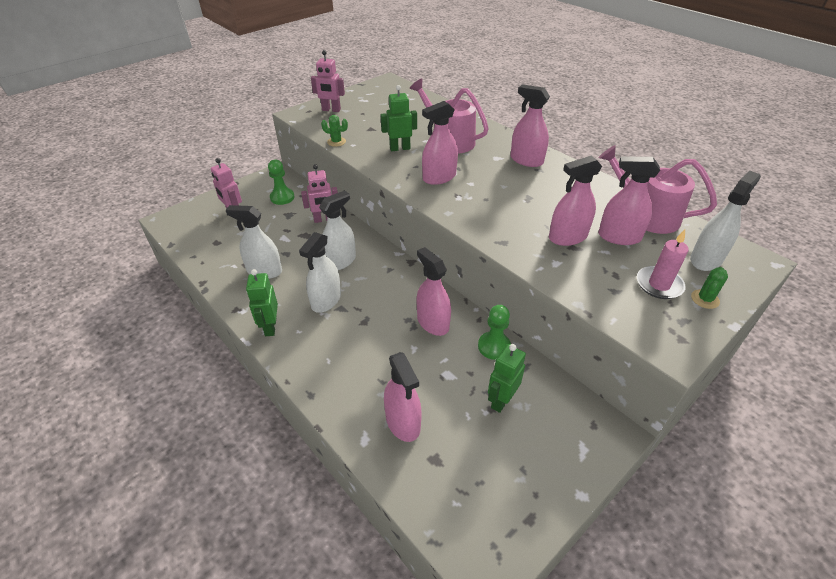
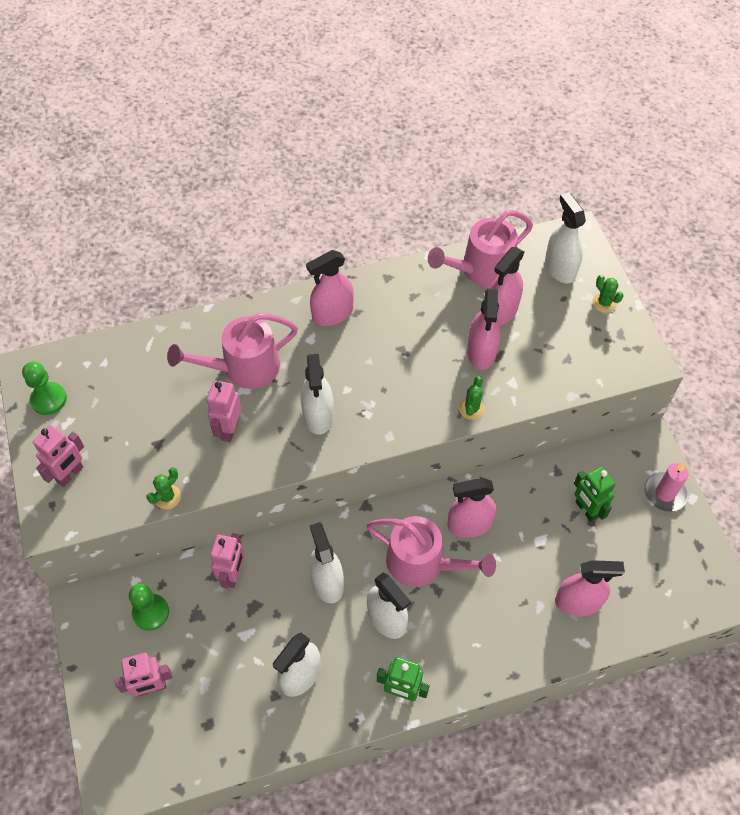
camera: 65 degrees left, 15 degrees up
green robot [381,85,417,151] -> pink robot [207,380,242,442]
pink spray bottle [422,101,458,185] -> white spray bottle [301,354,334,435]
green pawn [478,305,511,360] -> green pawn moved to [22,361,67,415]
pink candle [637,230,689,299] -> pink candle moved to [644,463,689,512]
none -> pink watering can [366,516,496,587]
none -> green cactus [459,376,485,420]

